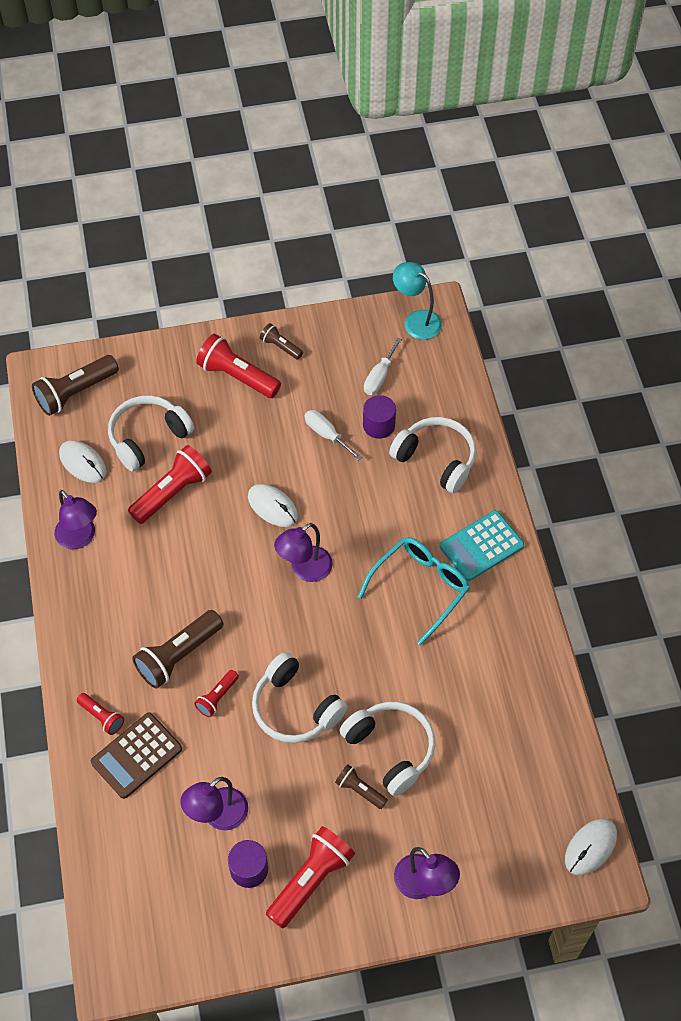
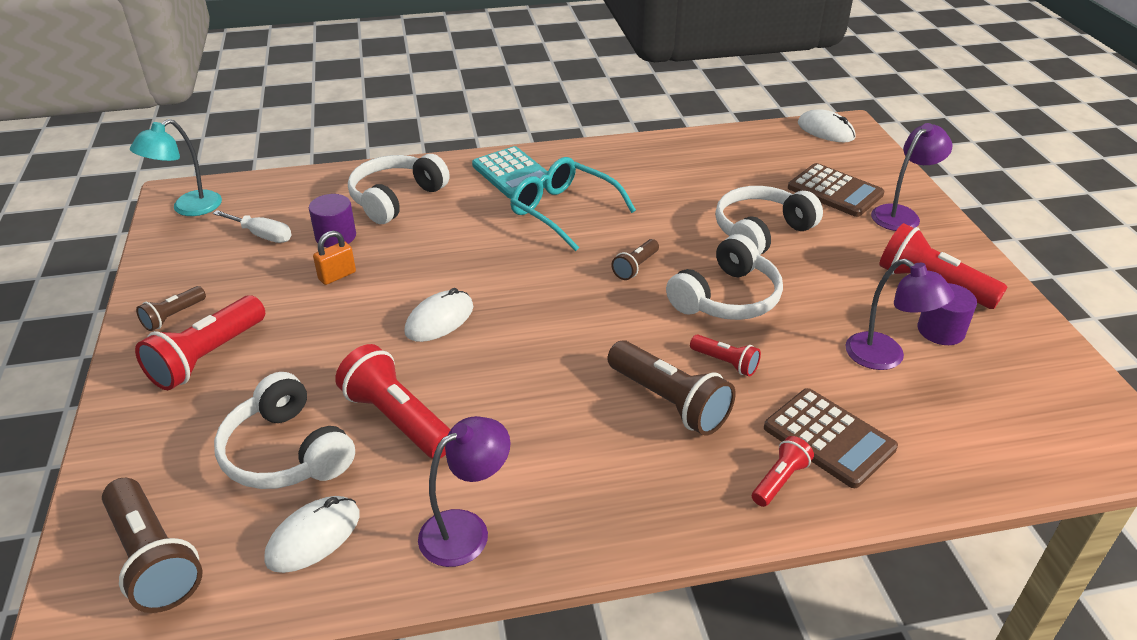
camera: 90 degrees left, 20 degrees down
purple lamp [274,523,333,582] -> none
white screwdriver [305,410,362,461] -> orange padlock [313,231,356,285]
brown flashlight [335,765,388,809] -> brown flashlight moved to [611,239,659,280]
none -> brown calculator [788,163,885,217]

